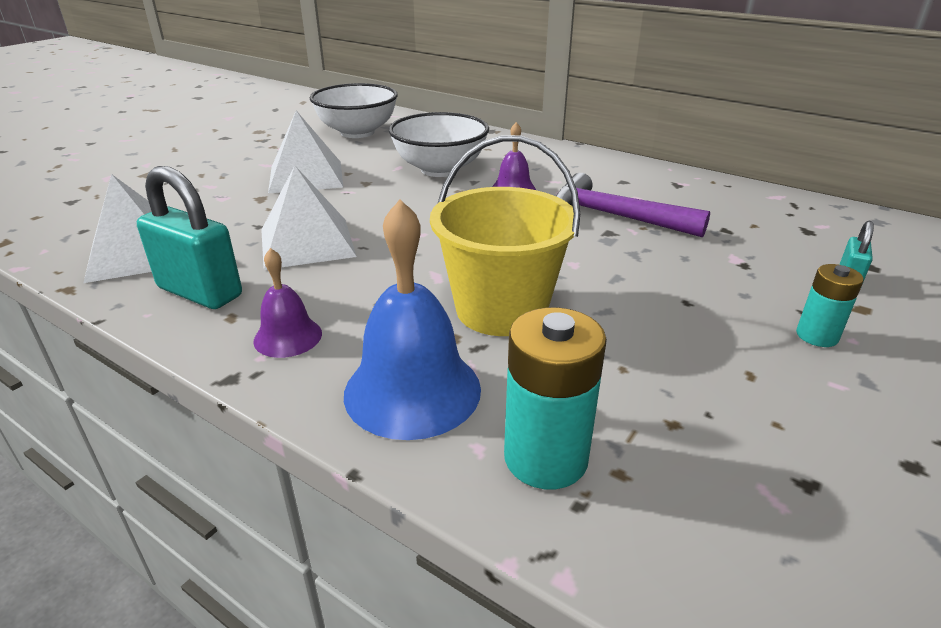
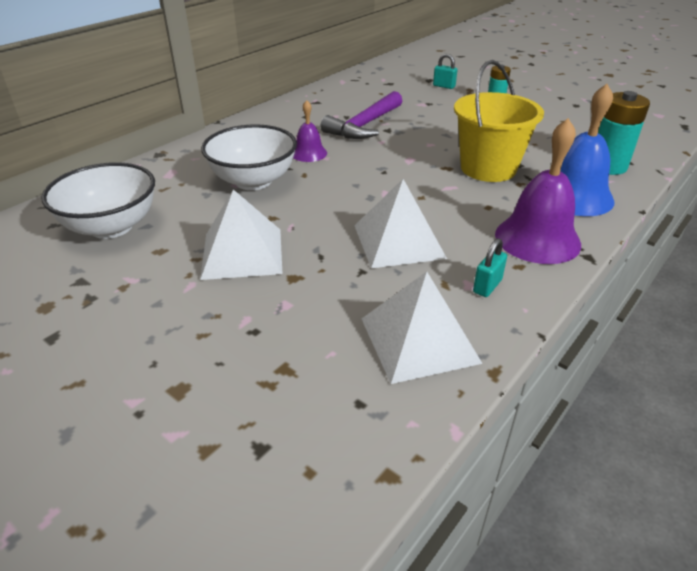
camera: 85 degrees left, 5 degrees up
turquoise padlock [137,166,242,309] -> turquoise padlock [473,238,507,297], size x0.50
purple bell [253,248,322,358] -> purple bell [495,118,581,264], size x1.83

